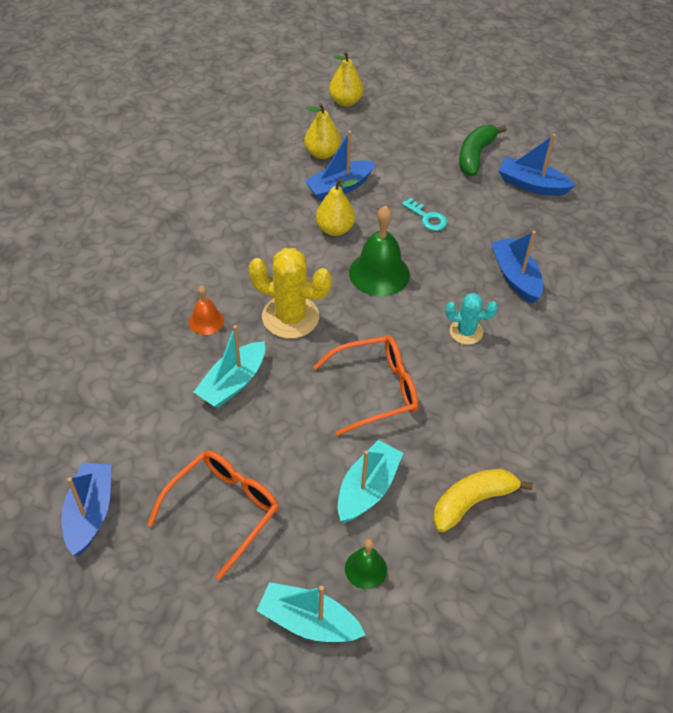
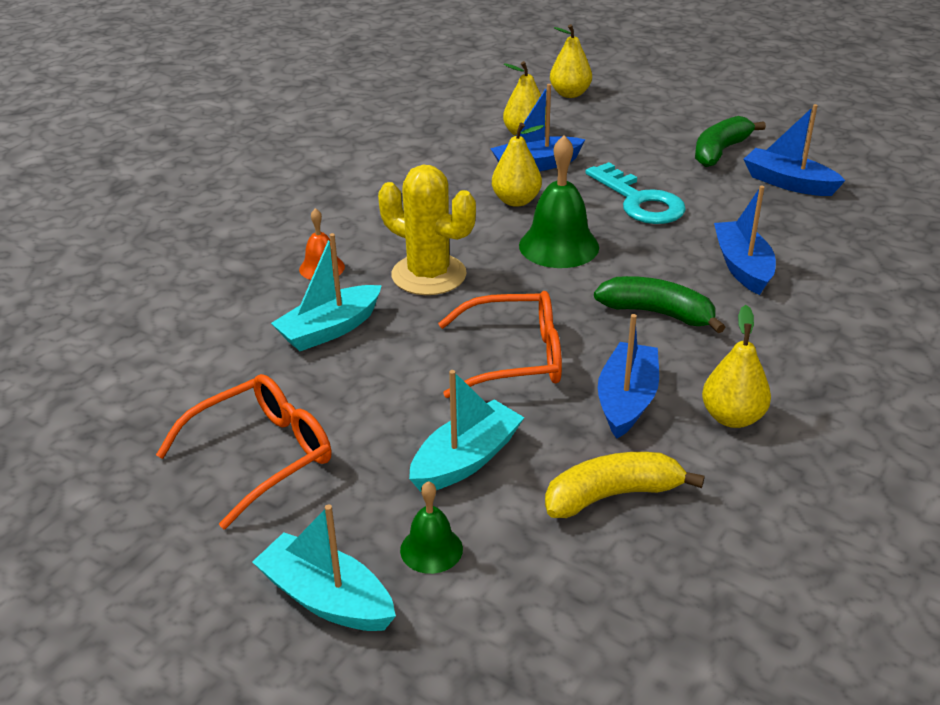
camera: 15 degrees right, 15 degrees down
blue boat [61,463,111,556] -> blue boat moved to [598,314,659,439]
turquoise key [402,198,447,231] -> turquoise key [586,162,686,224], size x1.85
turquoise cactus [445,293,498,345] -> green banana [594,276,725,333]
none -> yellow pear [702,305,771,428]

